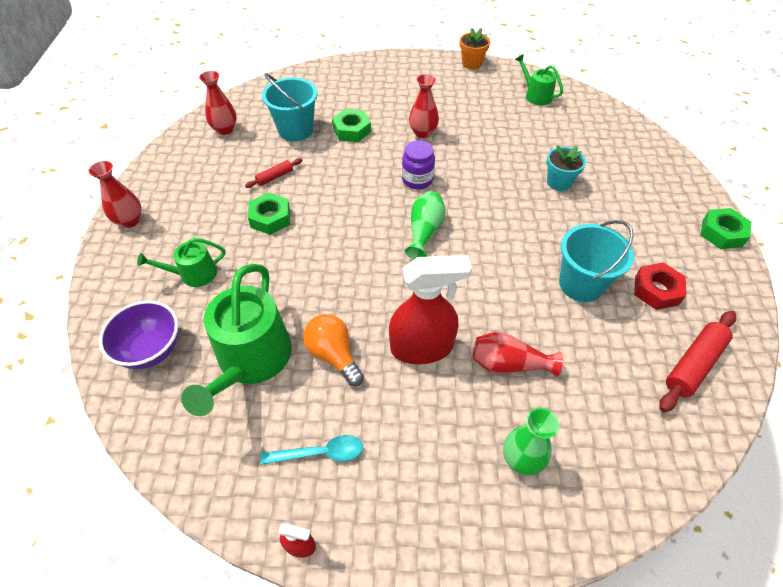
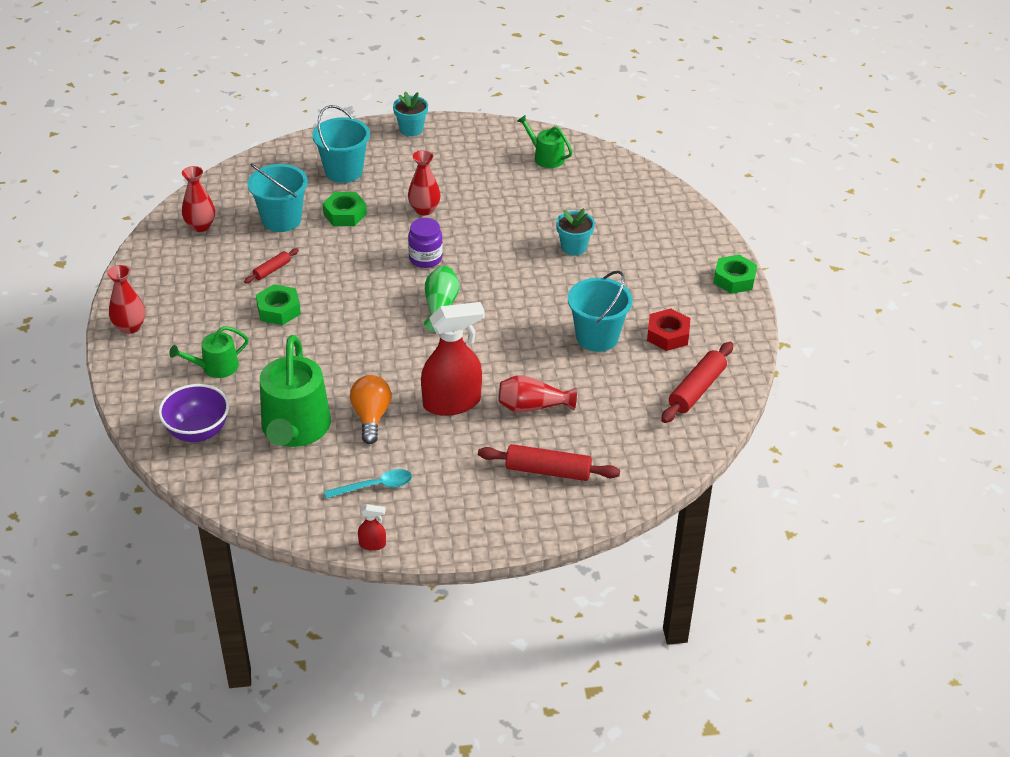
camera: 10 degrees left, 10 degrees down
orange light bulb [303,314,364,386] -> orange light bulb turned 45 degrees clockwise [350,375,392,444]
orange flower pot [460,28,490,69] -> none
green vase [503,408,559,475] -> red rolling pin [478,444,620,481]
none -> turquoise bucket [312,105,370,183]
none -> turquoise flower pot [393,91,428,136]

